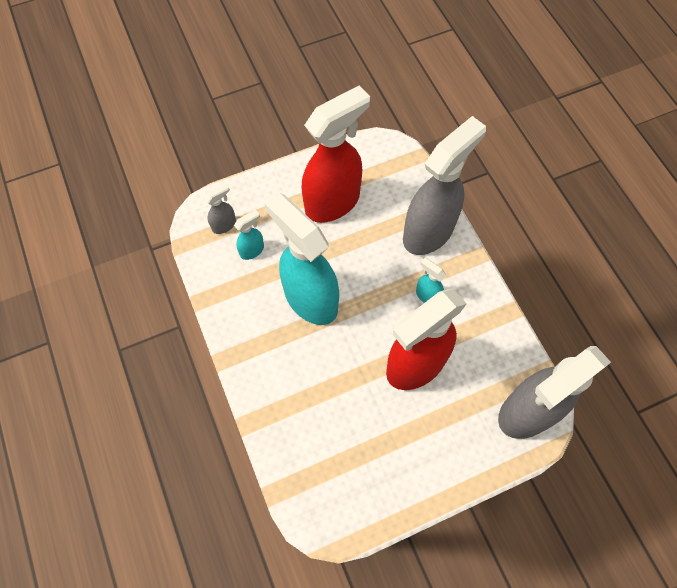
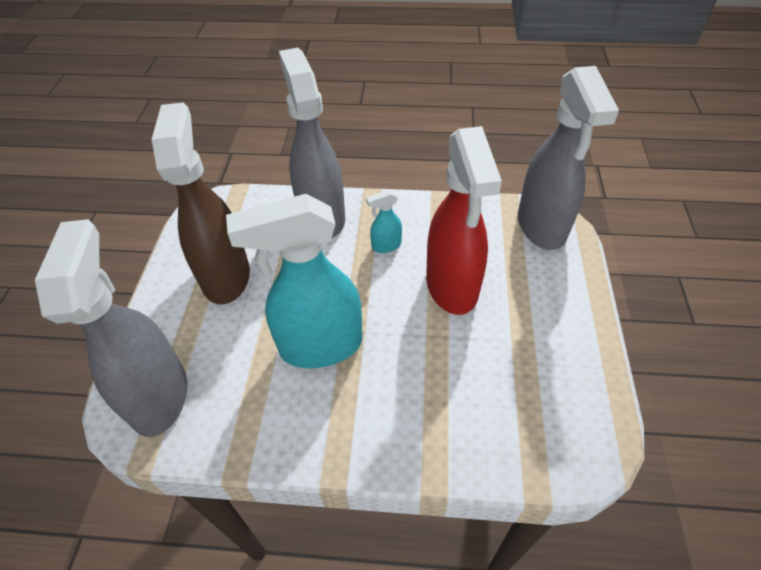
camera: 60 degrees left, 15 degrees down
grey spray bottle [204,183,236,234] -> grey spray bottle [35,219,187,437], size x2.37
turquoise spray bottle [234,209,264,260] -> none
red spray bottle [301,85,370,223] -> brown spray bottle [152,102,250,304]

